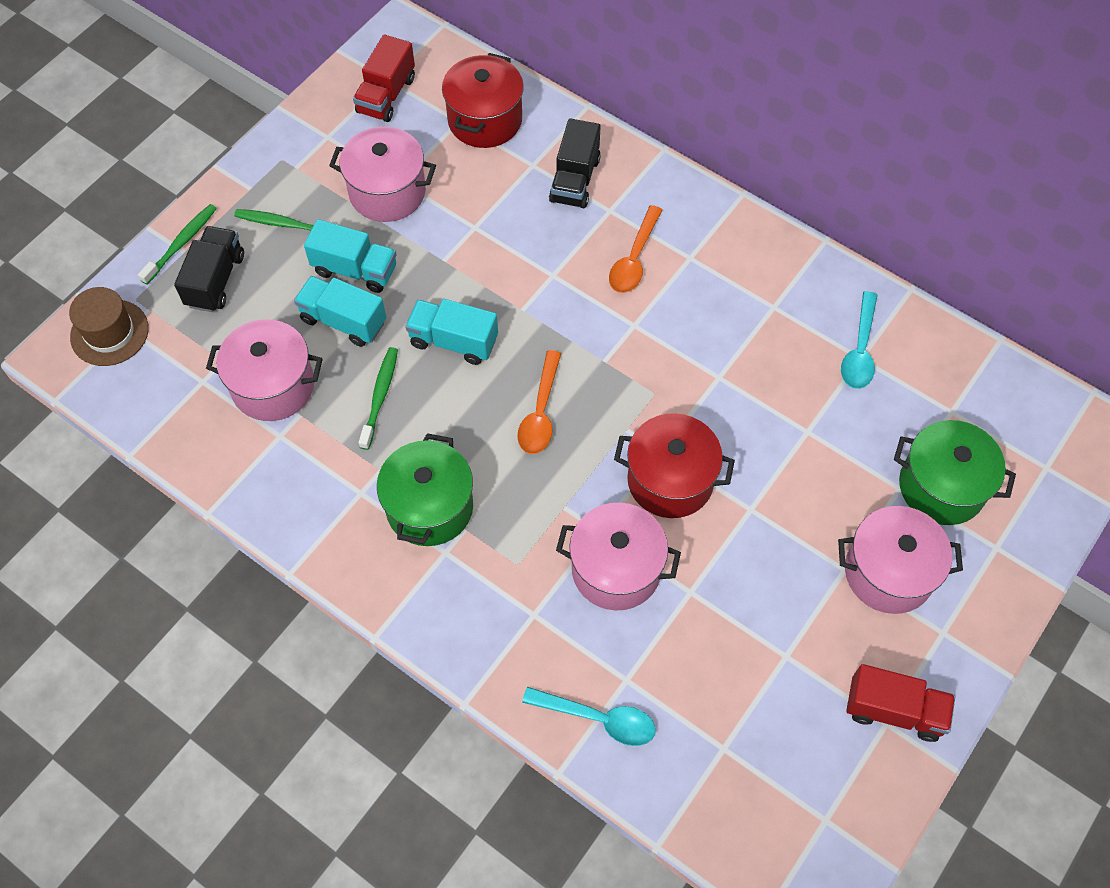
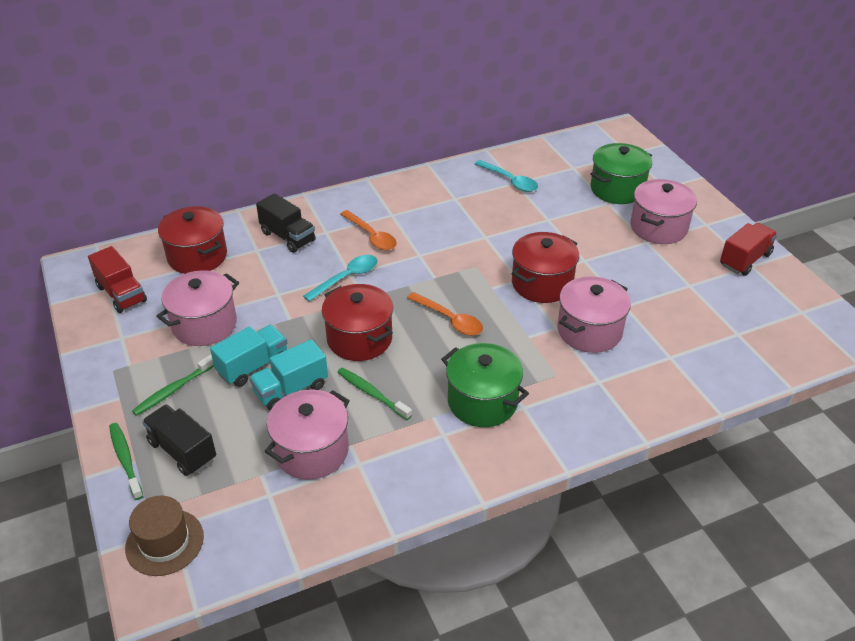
camera: 60 degrees left, 20 degrees down
turquoise truck [405,299,498,365] -> red pot [322,284,393,361]
turquoise spoon [522,687,656,746] -> turquoise spoon moved to [303,255,378,302]

